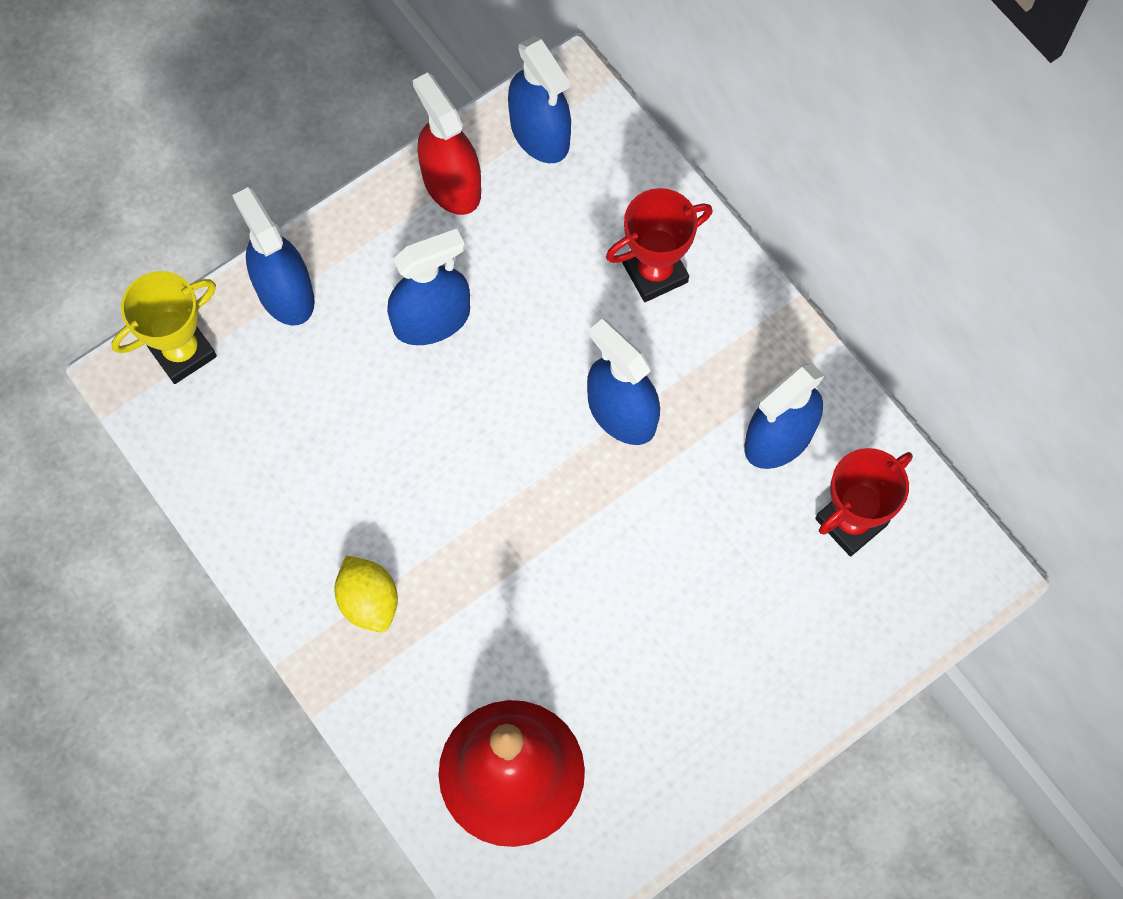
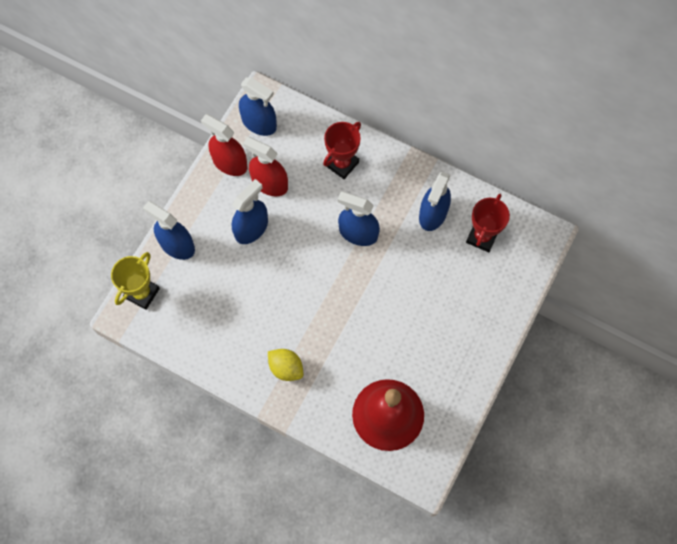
camera: 25 degrees left, 0 degrees up
none -> red spray bottle [243,137,288,196]

